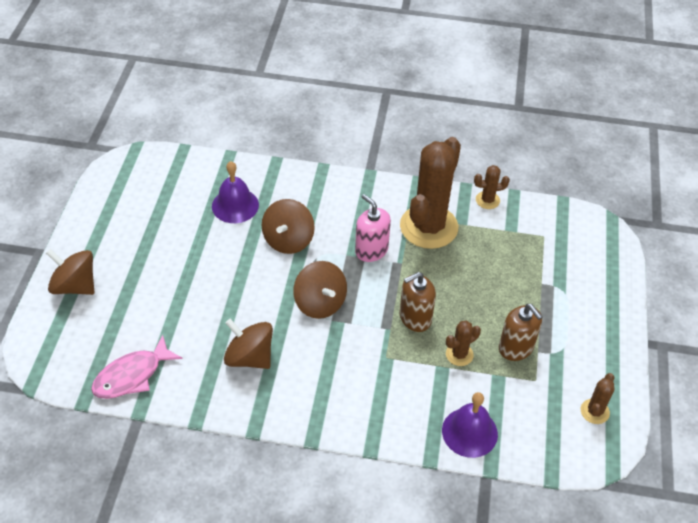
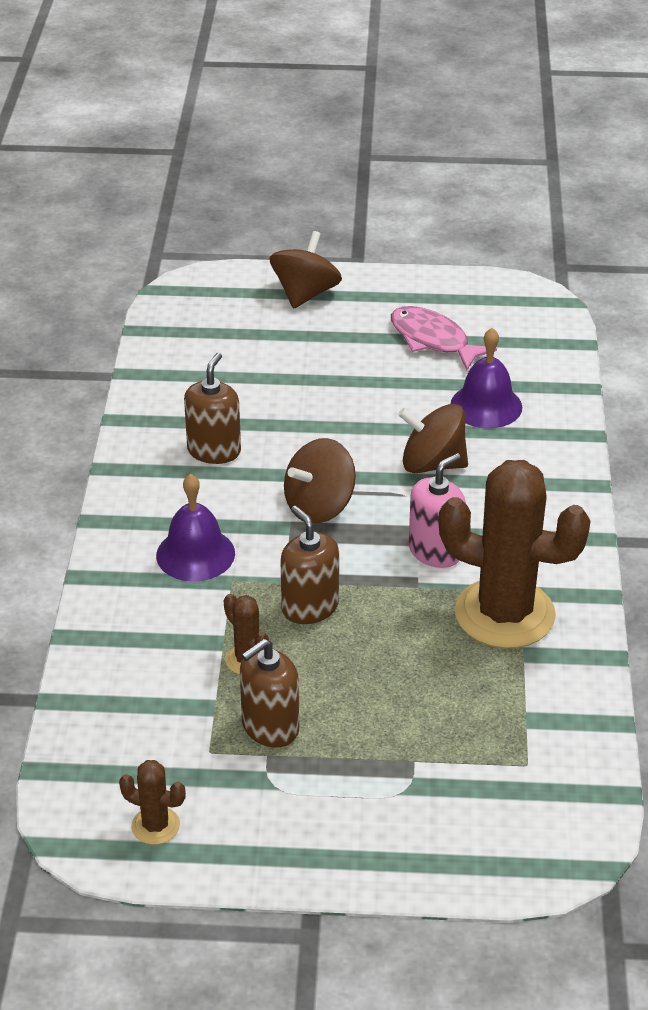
camera: 85 degrees right, 10 degrees down
pink fish [91,335,183,399] -> pink fish moved to [391,306,497,370]
brown spinning top [224,319,273,369] -> brown soap dispenser [184,352,241,464]
purple bell [442,392,498,458] -> purple bell moved to [156,474,235,582]
brown cactus [474,165,510,209] -> none

